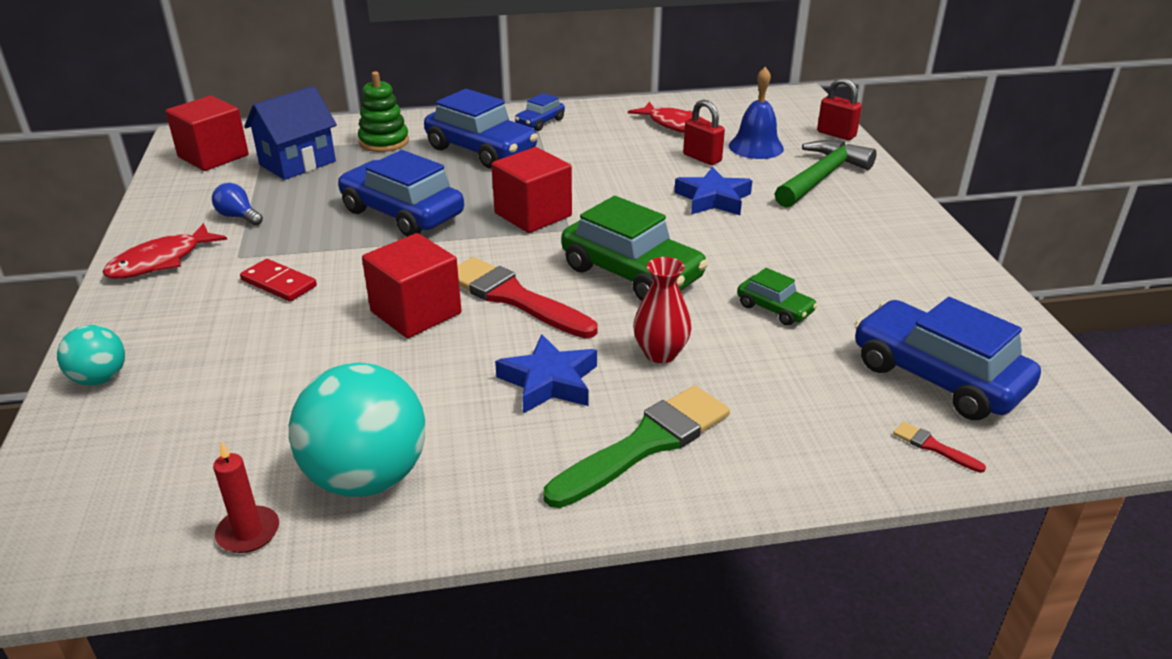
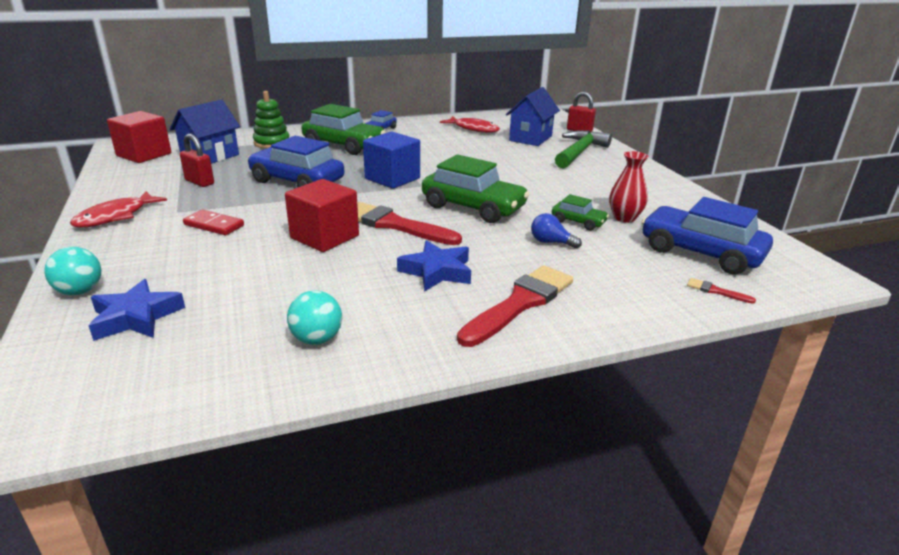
camera: 10 degrees left, 5 degrees down
blue light bulb [212,183,263,226] -> blue light bulb moved to [531,213,582,249]
red candle [213,441,279,553] -> none
turquoise ball [289,363,425,497] -> turquoise ball [287,290,342,345], size x0.53
blue car [424,89,538,169] -> green car [301,104,386,155]
red cube [491,147,572,233] -> blue cube [363,131,420,189]
green brush [544,385,730,508] -> red brush [457,265,573,347]
red vase [633,257,692,363] -> red vase moved to [609,151,649,223]
blue star [674,167,752,215] -> blue star moved to [89,279,185,341]
red padlock [683,100,725,165] -> red padlock moved to [180,134,214,187]
blue bell [729,67,784,159] -> blue house [506,87,560,146]

